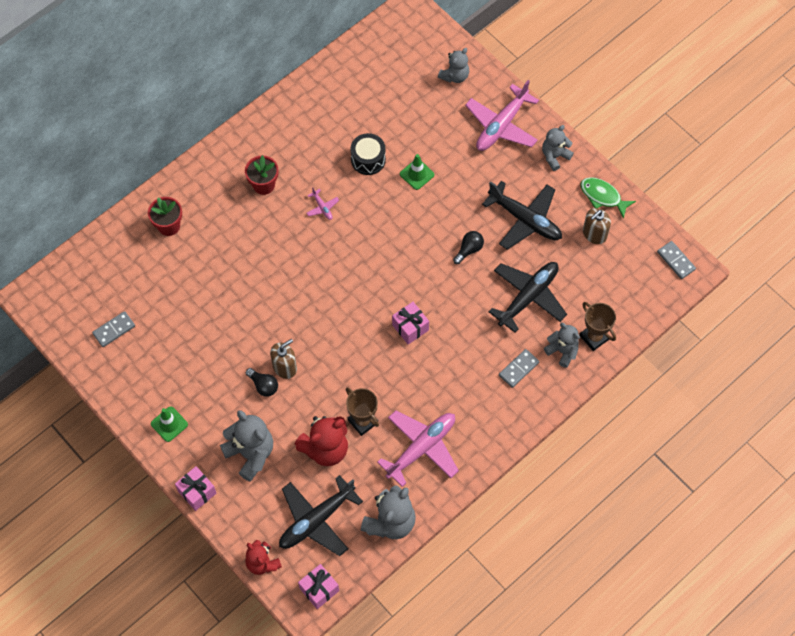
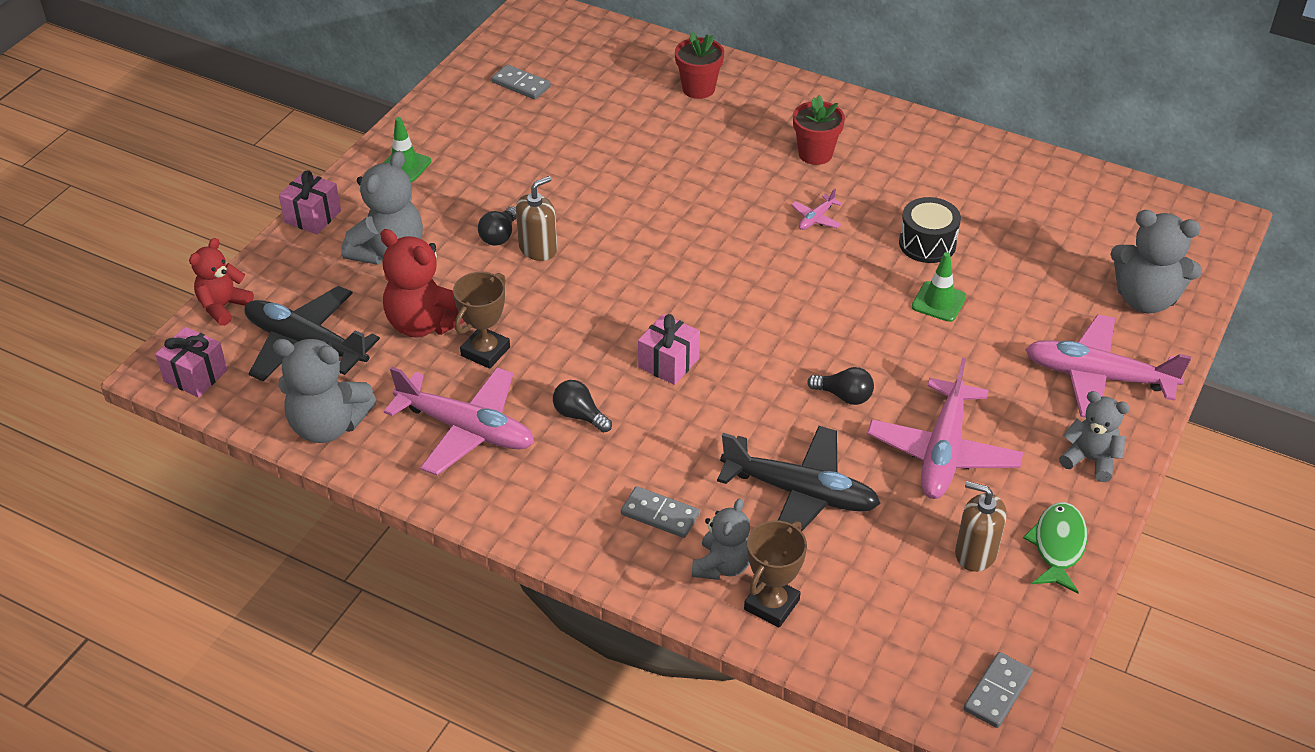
camera: 70 degrees right, 20 degrees down
brown soap dispenser [270,339,297,379] -> brown soap dispenser turned 75 degrees counterclockwise [516,176,557,261]
grey teddy bear [438,48,469,83] -> grey teddy bear [1110,210,1202,314], size x1.56
black plane [482,181,562,250] -> pink plane [867,358,1023,499]
none -> black light bulb [553,380,612,433]

